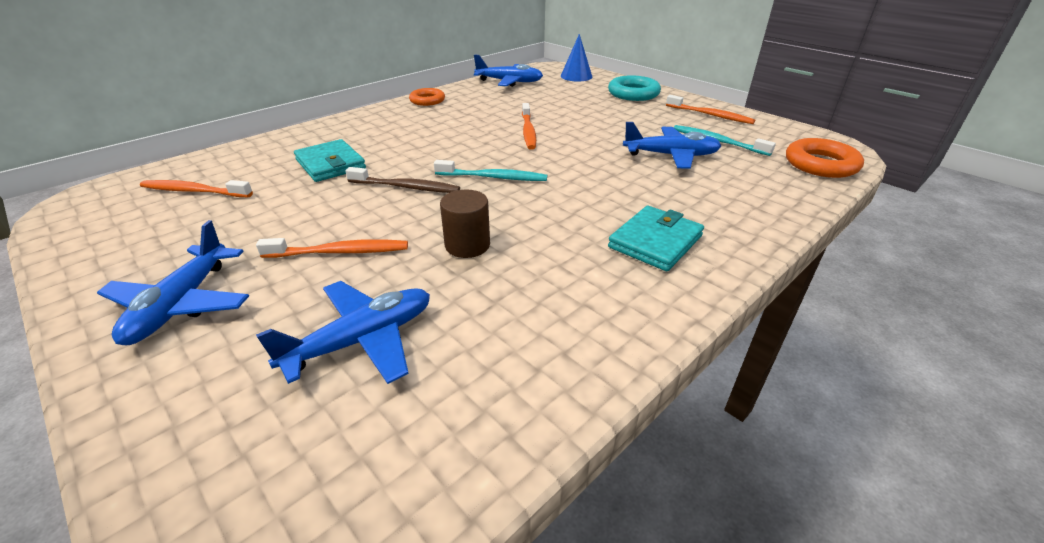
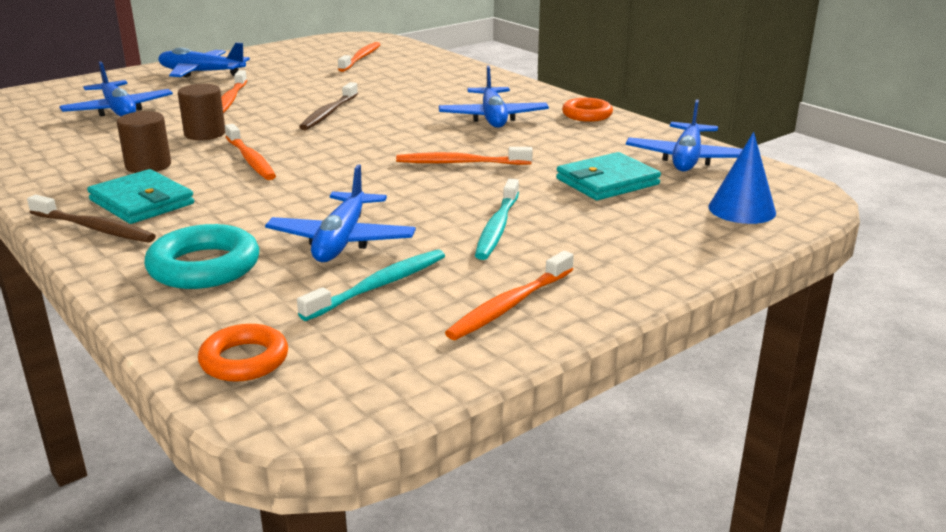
camera: 95 degrees right, 10 degrees down
turquoise wallet [294,139,366,182] -> turquoise wallet moved to [556,152,661,200]
turquoise toothbrush [434,160,547,181] -> turquoise toothbrush moved to [475,179,519,260]
turquoise ring [608,75,661,101] -> turquoise ring moved to [144,224,259,289]
orange ring [786,138,864,178] -> orange ring [198,324,288,382], size x0.67
none -> brown toothbrush [27,195,156,242]
none -> brown cylinder [117,111,171,173]
none -> orange toothbrush [225,124,276,180]
none -> blue plane [439,66,549,128]

